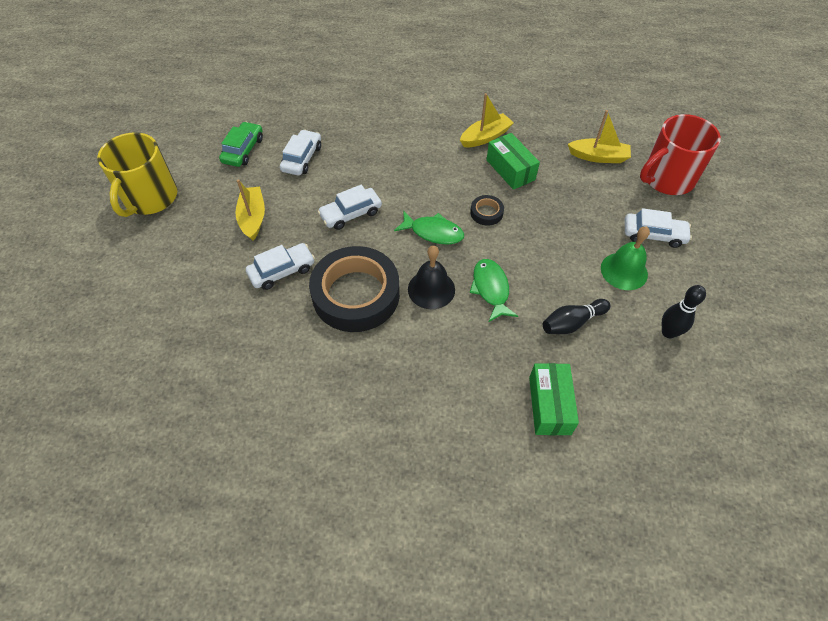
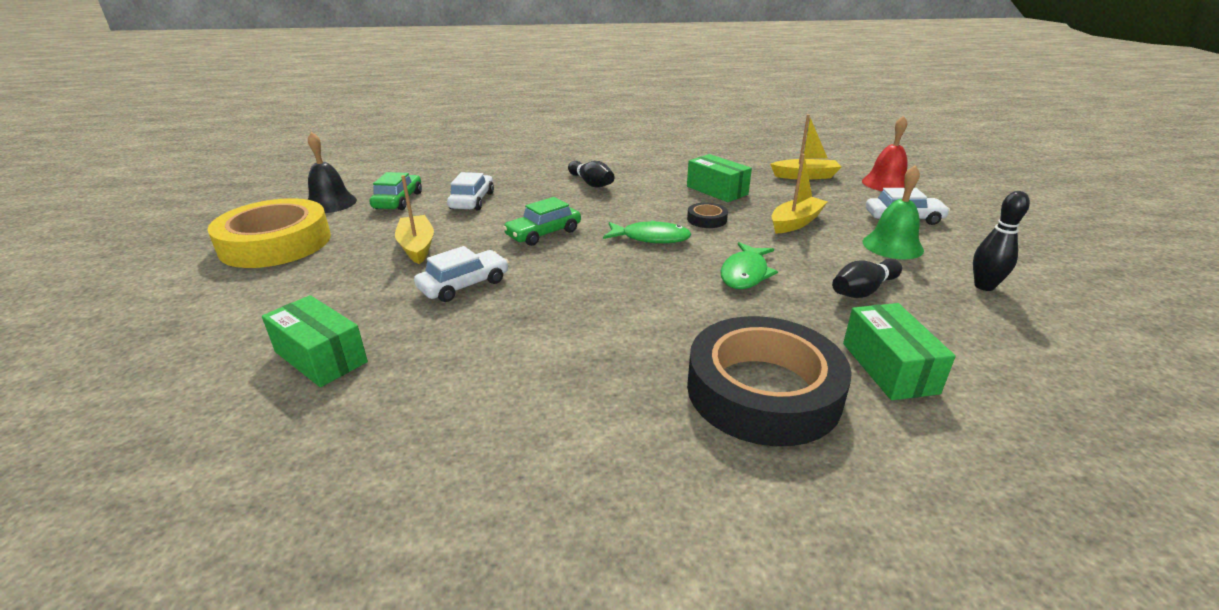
camera: 10 degrees left, 25 degrees down
yellow mug [97,132,178,217] -> yellow tape [208,198,331,268]
black tape [309,246,400,332] -> black tape moved to [687,316,852,446]
white car [318,185,382,230] -> green car [503,197,581,246]
black bell [408,245,455,309] -> black bell moved to [308,132,357,213]
yellow boat [460,93,514,147] -> yellow boat moved to [771,154,828,234]
green fish [470,259,518,322] -> green fish turned 135 degrees counterclockwise [721,242,778,289]
red mug [640,114,721,195] -> red bell [862,116,908,191]
none -> green box [262,295,368,387]
none -> black bowling pin [568,161,615,187]

